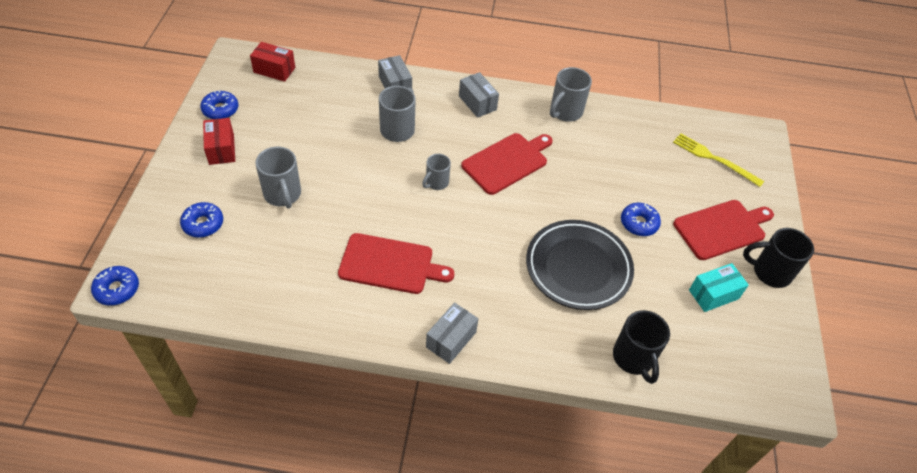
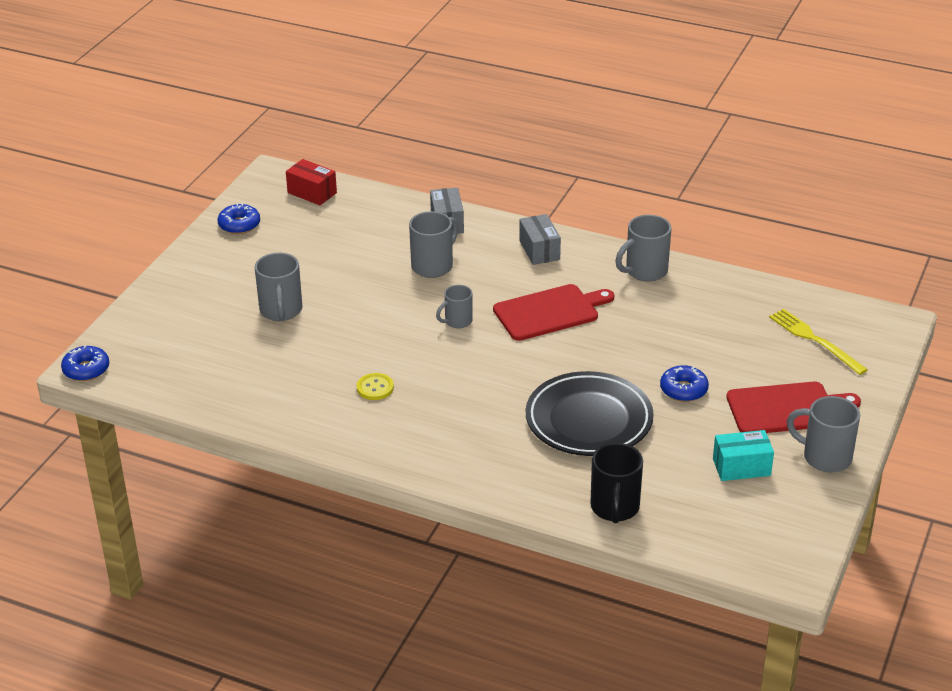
camera: 20 degrees right, 15 degrees down
blue donut [180,202,223,238] -> none
red box [203,118,235,165] -> none
red cutting board [338,233,454,294] -> yellow button [357,373,394,400]
grey box [426,303,478,364] -> none
black mug [743,228,814,288] -> grey mug [787,396,860,472]

